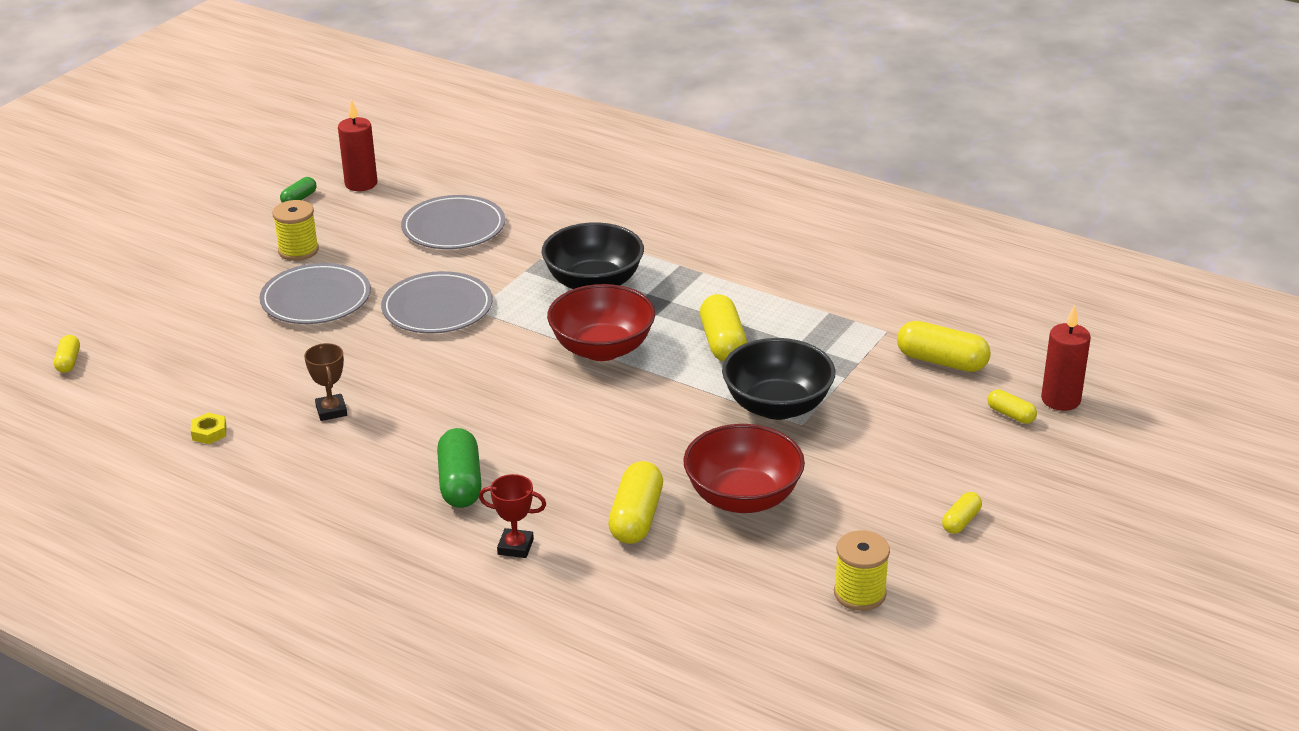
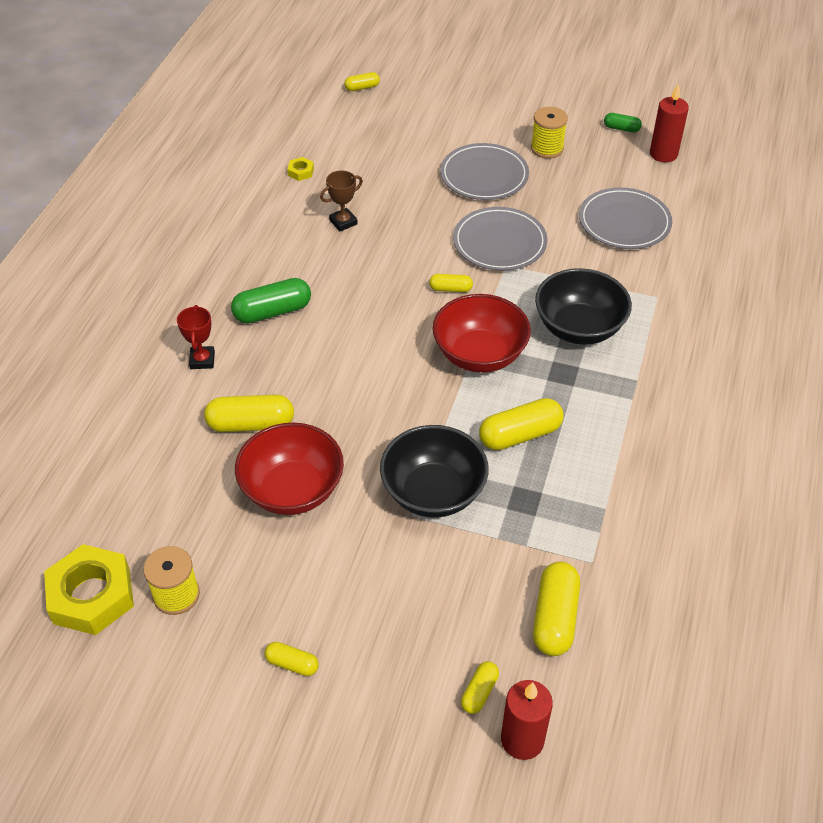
camera: 75 degrees right, 15 degrees up
none -> yellow nut [44,544,134,635]
none -> yellow capsule [429,274,473,292]

